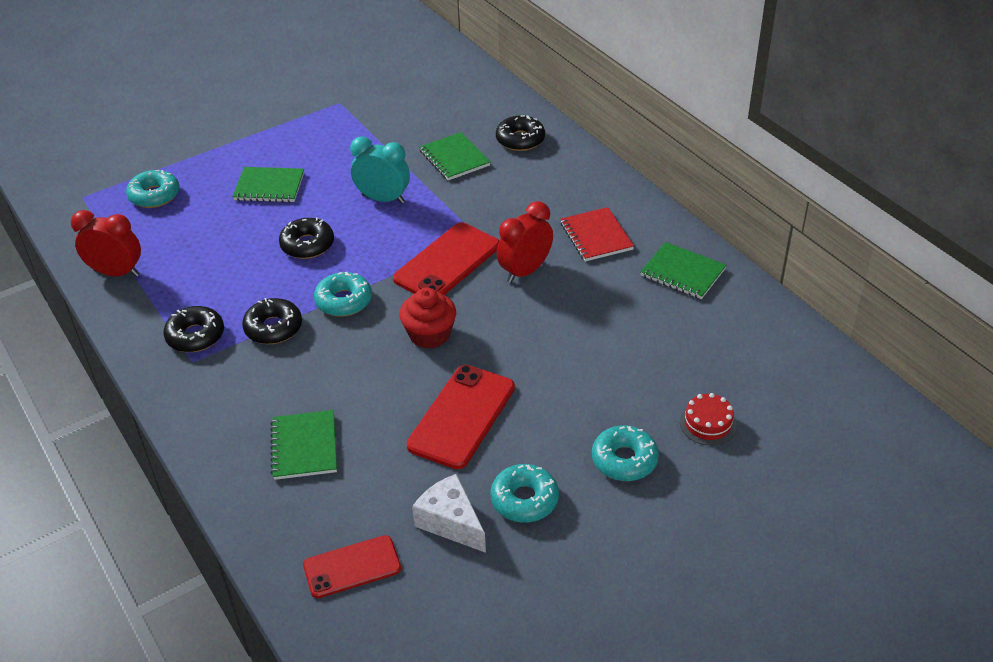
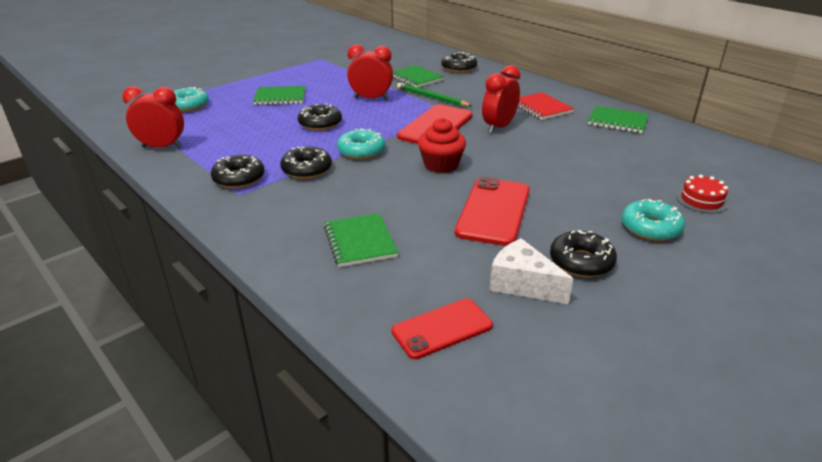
camera: 10 degrees left, 10 degrees down
turquoise clock [350,136,410,204] -> red clock [347,45,393,100]
turquoise donut [491,464,559,523] -> black donut [550,230,617,277]
none -> green pencil [397,83,472,107]

